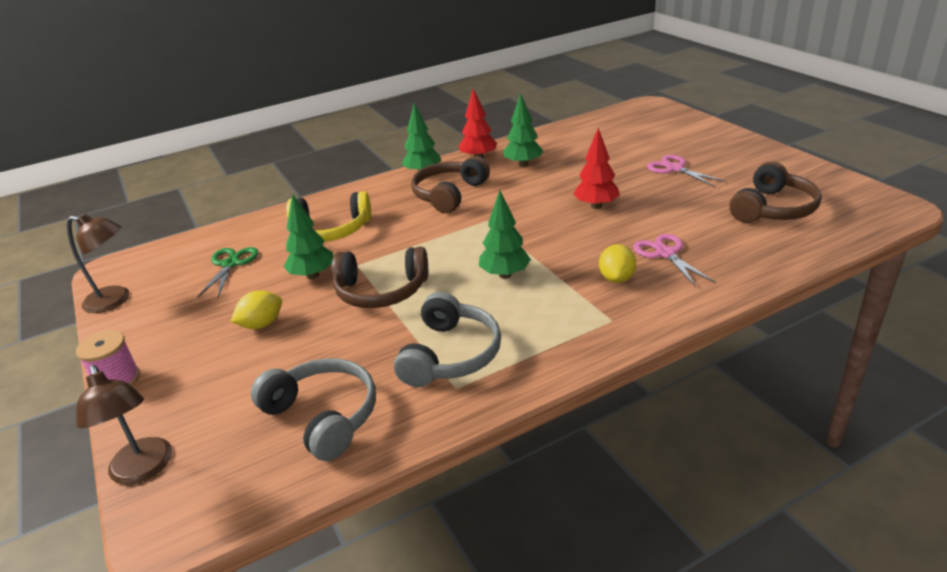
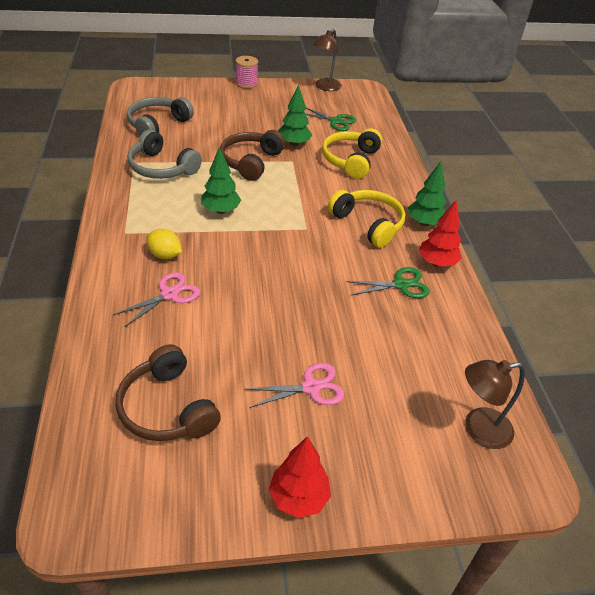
camera: 105 degrees right, 10 degrees up
brown lamp [76,365,172,485] -> brown lamp moved to [465,360,525,449]
yellow lemon [231,290,282,329] -> none
grey headphones [251,358,376,461] -> grey headphones turned 150 degrees clockwise [127,97,194,136]
brown headphones [411,156,490,213] -> yellow headphones [328,190,405,248]
green tree [503,93,543,167] -> green scissors [346,267,430,298]
red tree [573,128,620,209] -> red tree moved to [269,436,331,518]
pink scissors [633,234,715,287] -> pink scissors turned 45 degrees counterclockwise [113,272,200,327]

